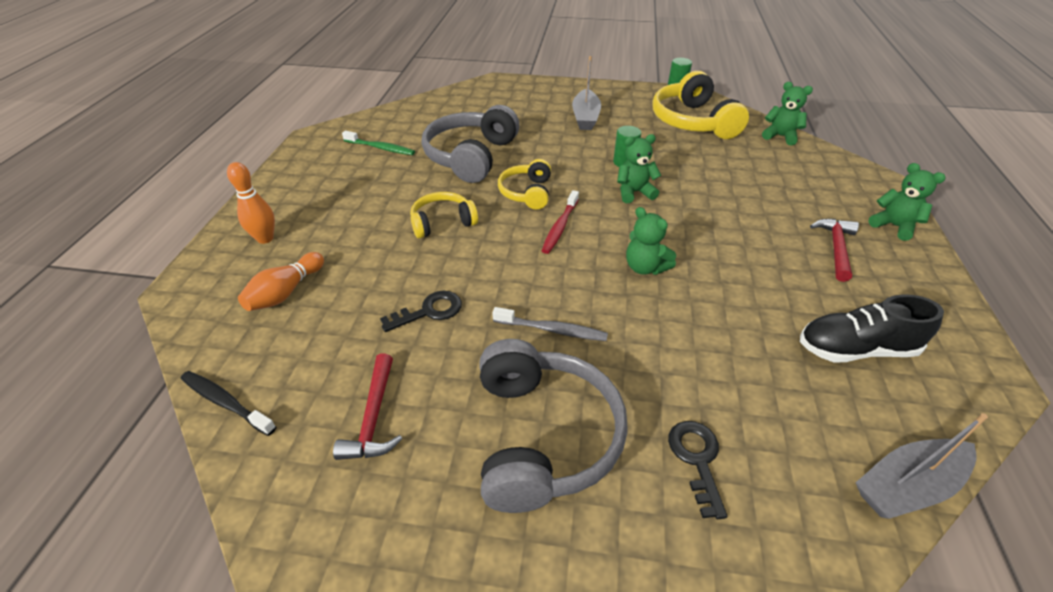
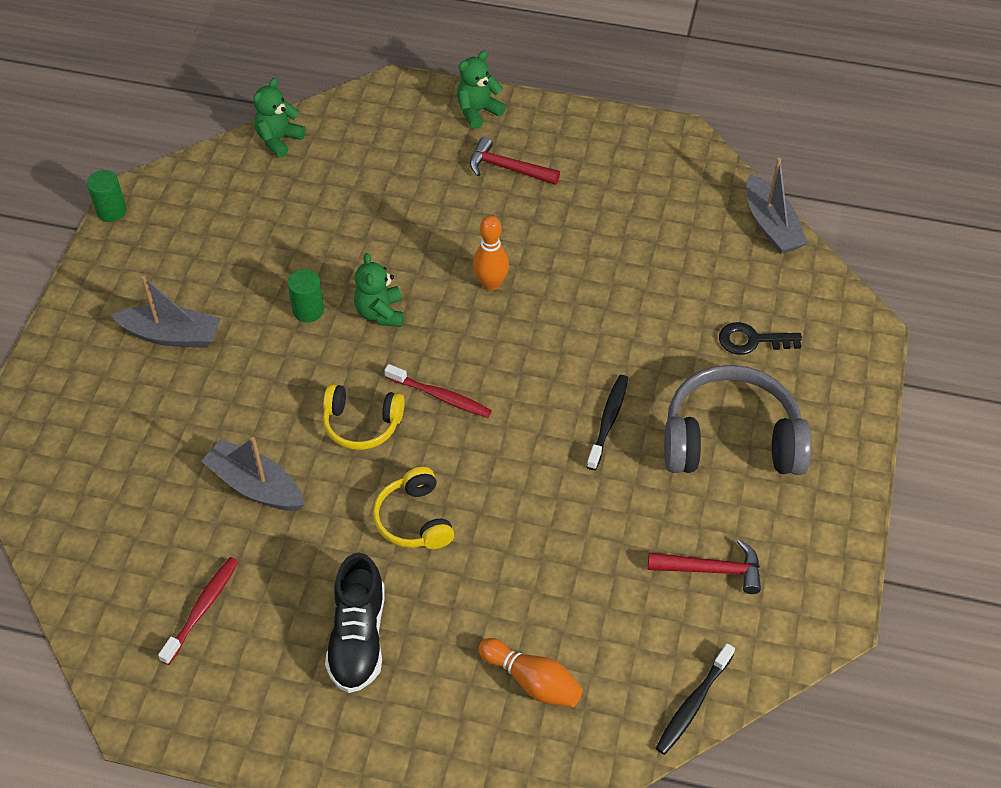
camera: 85 degrees left, 10 degrees up
orange bowling pin [227,162,275,244] -> orange bowling pin moved to [473,216,509,291]
green toothbrush [342,131,415,155] -> red toothbrush [158,557,239,665]
black key [380,291,462,332] -> none
grey headphones [422,105,519,183] -> grey boat [201,437,305,511]
grey toothbrush [492,307,608,341] -> black toothbrush [587,375,628,470]
green teddy bear [626,207,676,275] -> none
yellow headphones [652,71,749,139] -> none
black shoe [800,294,944,362] -> black shoe moved to [325,553,385,693]

